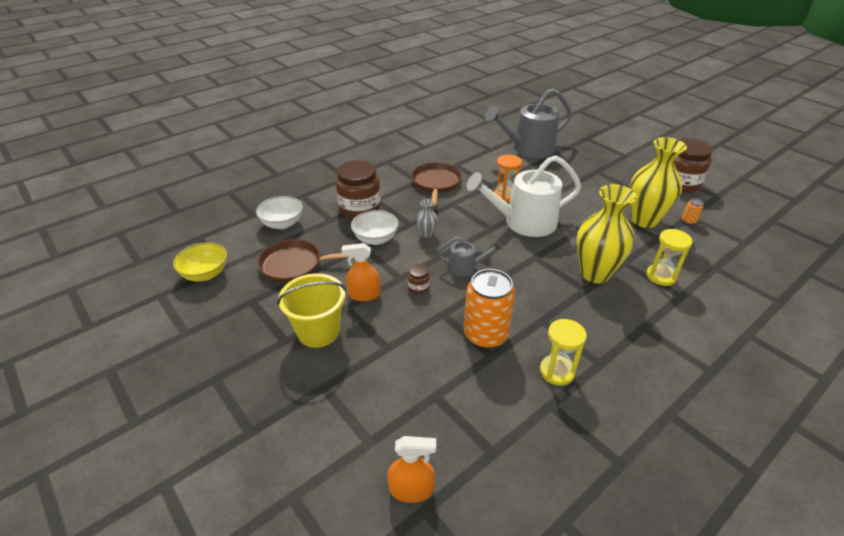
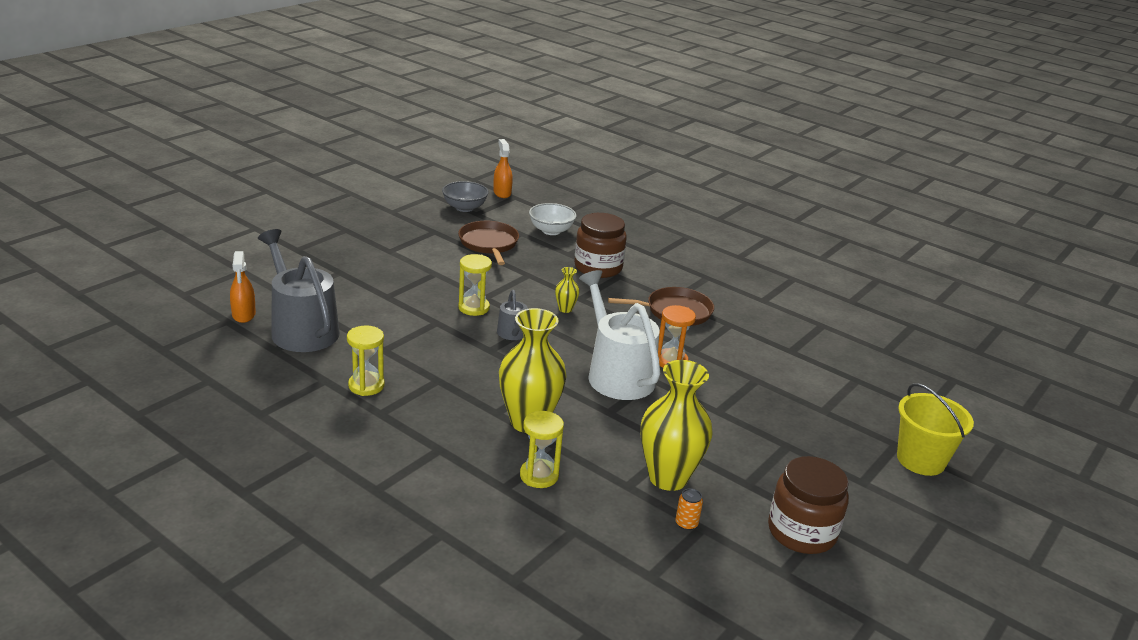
camera: 75 degrees right, 10 degrees down
yellow bowl [173,243,227,281] -> grey bowl [442,181,489,212]
yellow bucket [277,274,346,348] -> yellow bucket moved to [897,383,974,476]
orange spray bottle [342,243,381,301] -> orange spray bottle moved to [493,139,513,198]
white bowl [351,210,399,245] -> none
brown jar [408,264,430,294] -> yellow hourglass [458,254,492,316]
grey vase [417,199,438,238] -> yellow vase [555,267,579,313]
orange can [464,269,515,349] -> none
grey watering can [485,88,572,158] -> grey watering can moved to [258,229,340,352]

